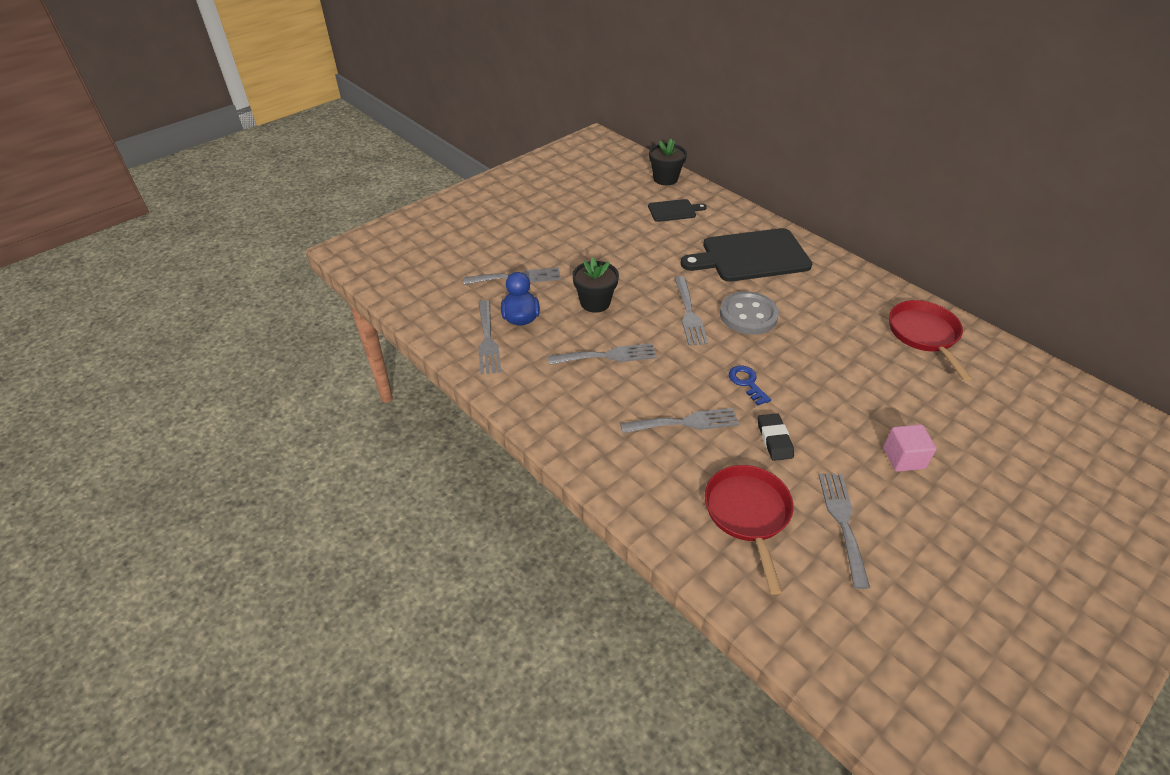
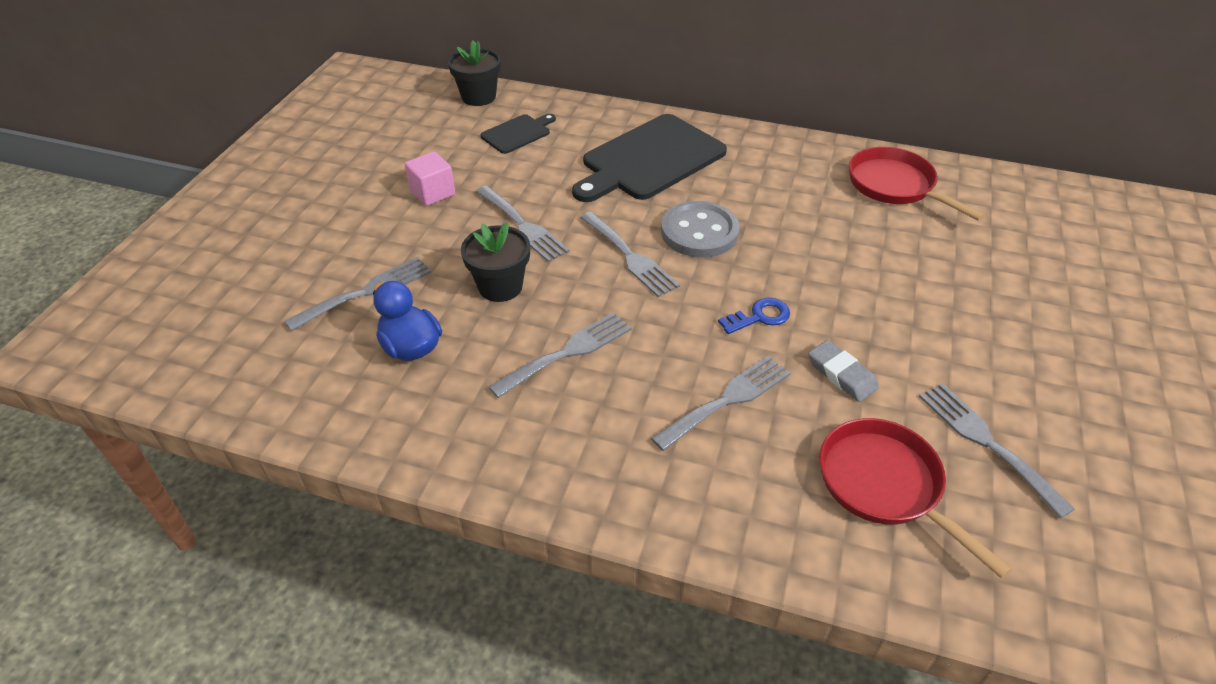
camera: 30 degrees left, 0 degrees up
grey fork [478,300,501,374] -> grey fork moved to [476,185,570,262]
blue key [729,366,771,405] -> blue key turned 120 degrees clockwise [718,298,790,334]
black eraser [758,413,794,461] -> grey eraser [808,340,879,402]
pink cube [883,424,936,472] -> pink cube moved to [405,151,455,206]

